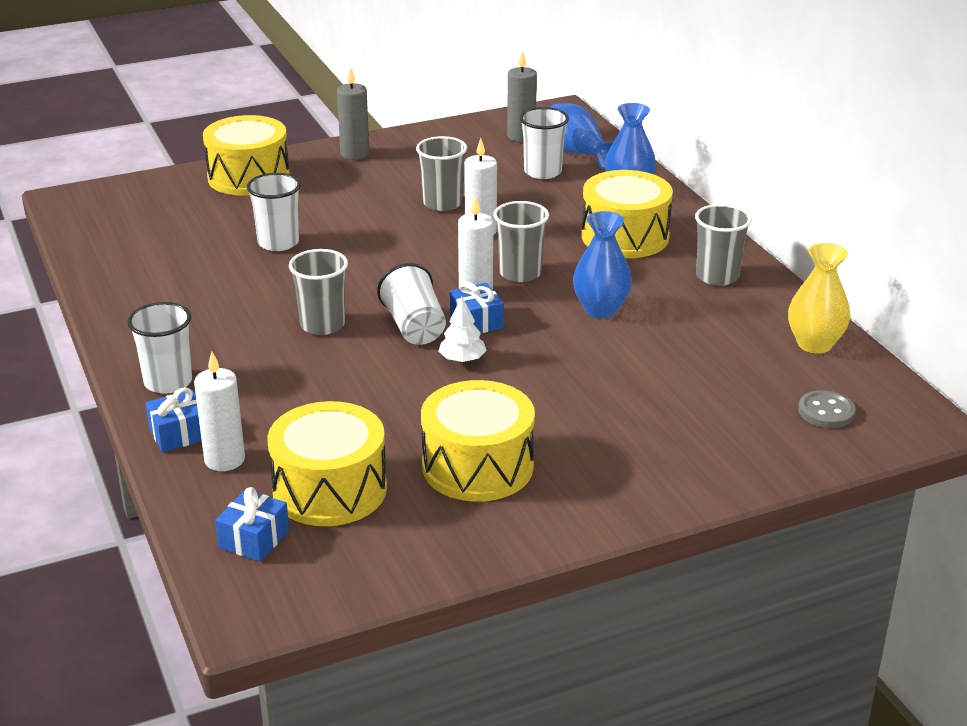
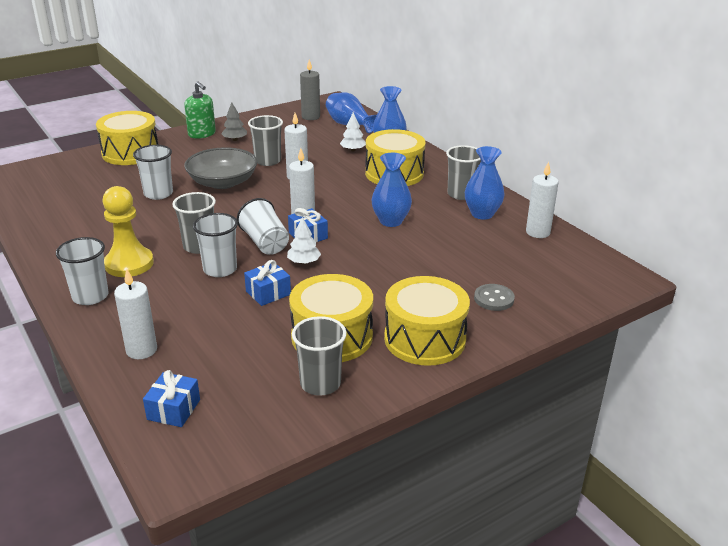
camera: 10 degrees left, 0 degrees up
blue gift [145,387,202,452] -> blue gift moved to [244,260,291,306]
yellow drum [268,401,387,526] -> yellow drum moved to [384,276,470,366]
grey candle [337,66,369,160] -> green soap dispenser [184,81,216,139]
grey cup [493,201,549,282] -> grey cup moved to [292,316,347,396]
white cup [520,107,569,179] -> white cup moved to [193,213,238,277]
yellow vase [788,243,850,353] -> white candle [526,162,559,238]
grey button [798,390,855,428] -> grey button moved to [474,284,515,311]
none -> yellow pawn [102,186,154,277]
none -> grey bowl [184,147,257,189]
none -> grey tree [221,102,247,141]
none -> white tree [340,112,366,151]
none -> blue vase [465,146,505,220]

